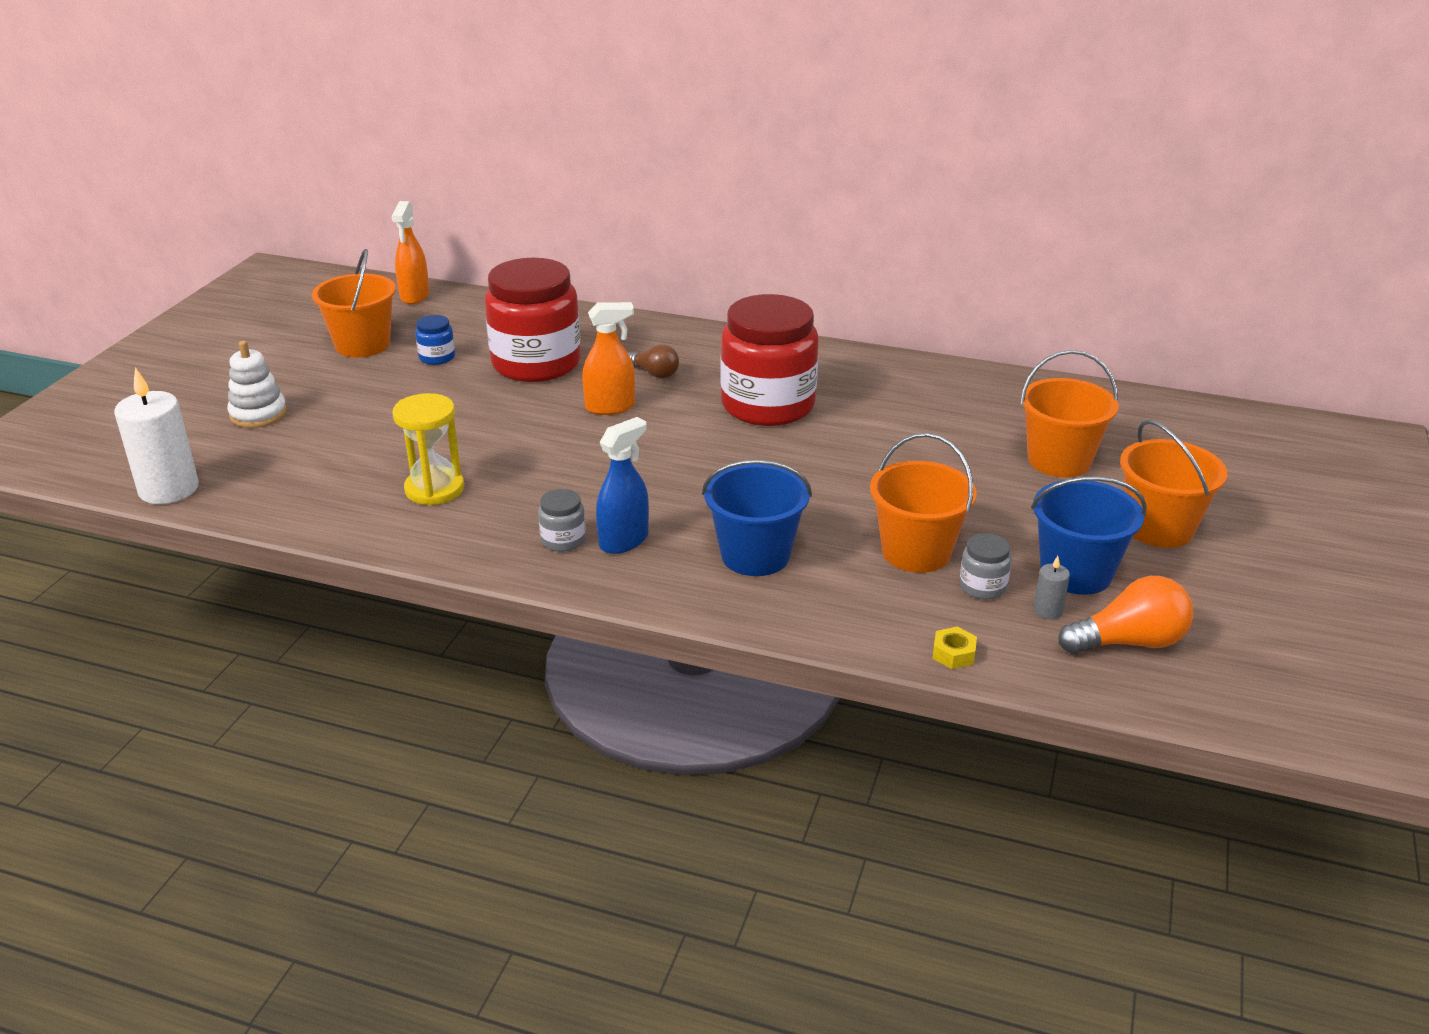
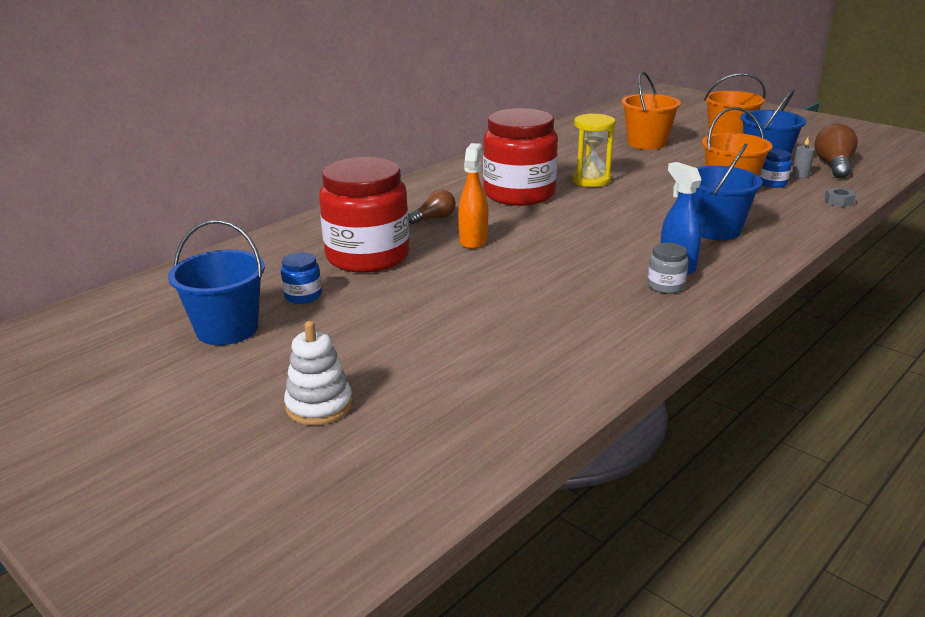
camera: 65 degrees left, 5 degrees down
white candle [114,367,199,504] -> none
orange bucket [312,249,396,358] -> blue bucket [168,220,265,345]
orange spray bottle [392,201,429,304] -> none
yellow hourglass [392,393,464,505] -> yellow hourglass moved to [572,113,616,187]
yellow nut [932,627,977,669] -> grey nut [824,187,856,207]
grey jar [960,533,1012,600] -> blue jar [759,149,792,188]
orange light bulb [1059,576,1194,654] -> brown light bulb [815,124,858,178]

